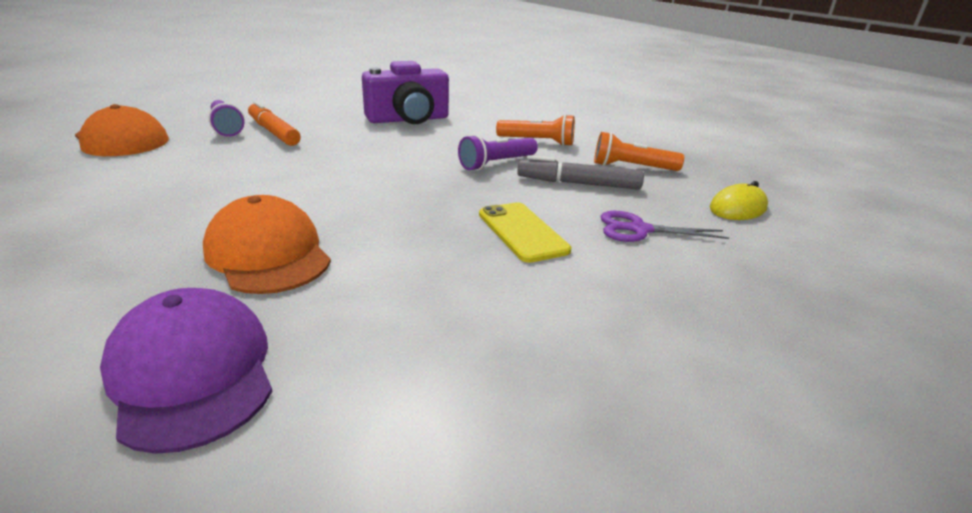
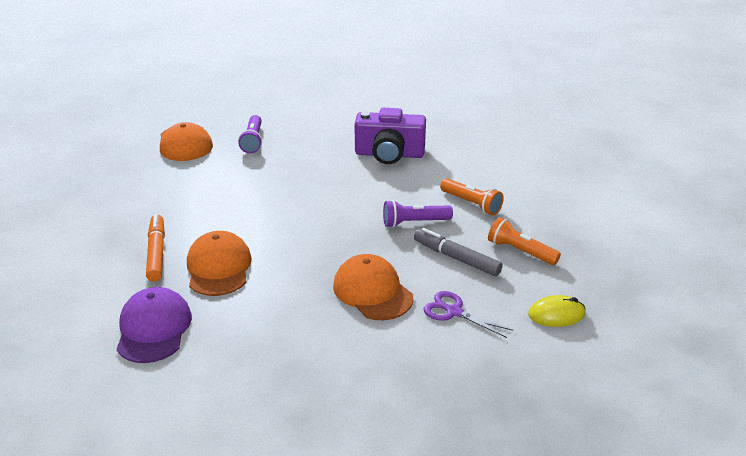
camera: 30 degrees right, 5 degrees up
orange marker [248,101,301,146] -> orange marker moved to [146,214,165,282]
yellow phone [479,202,571,263] -> orange cap [333,254,413,320]

